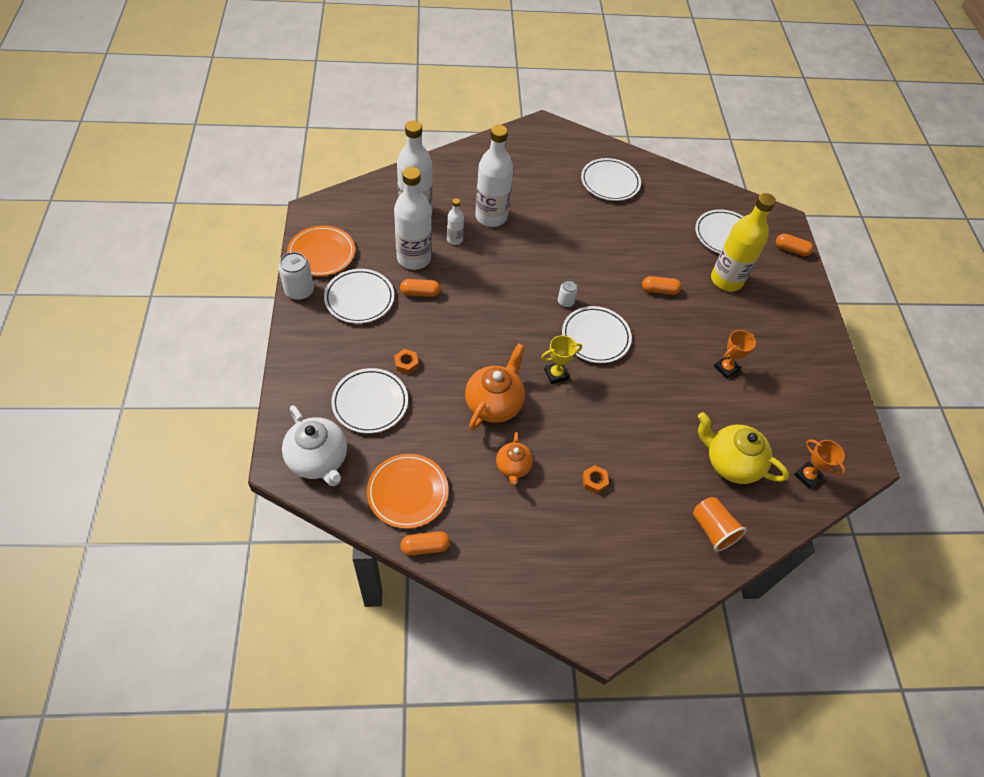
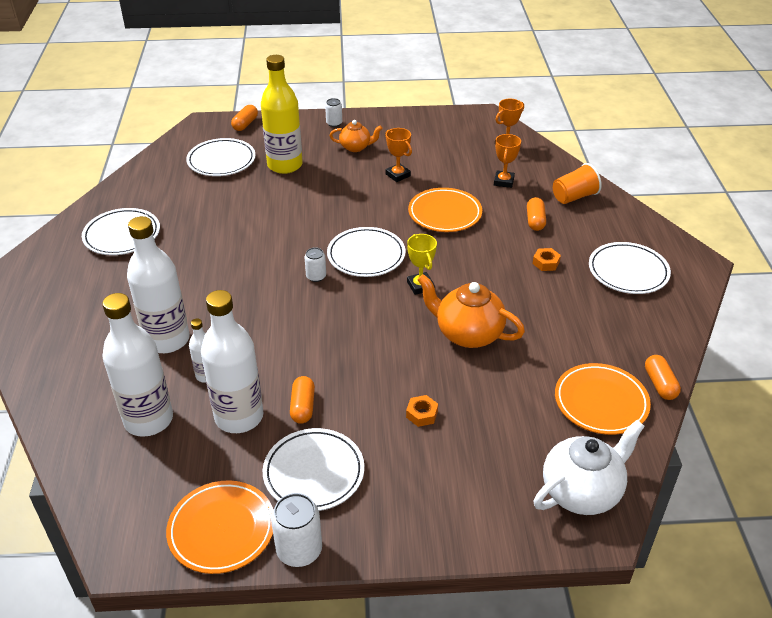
camera: 85 degrees left, 15 degrees down
white plate [331,368,408,434] -> white plate moved to [589,242,671,294]
orange teapot [496,432,533,485] -> orange teapot moved to [329,120,382,152]
orange capsule [642,276,682,295] -> orange capsule moved to [527,197,546,231]
yellow teapot [698,412,789,484] -> orange trophy [494,134,521,188]
none -> white can [325,98,342,127]
none -> orange plate [408,188,482,232]

